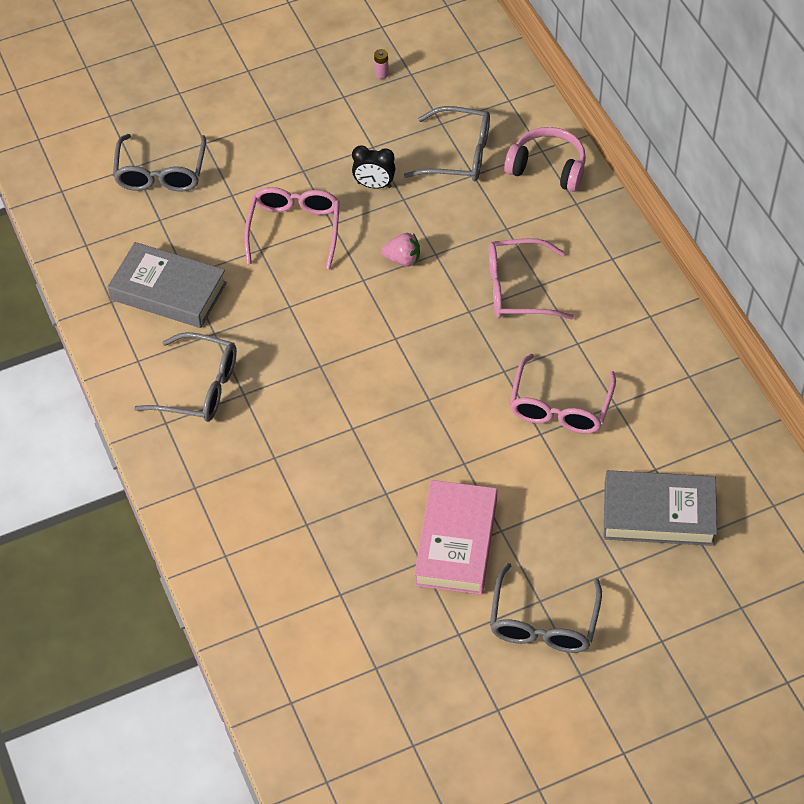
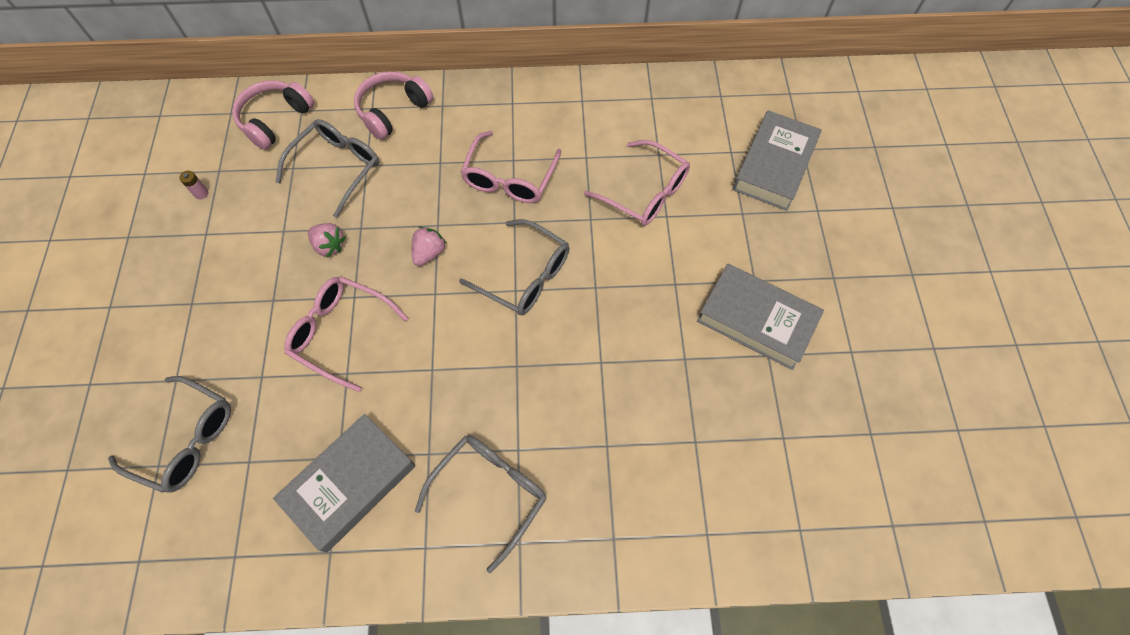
camera: 70 degrees left, 10 degrees up
black clock [352,145,395,189] -> pink strawberry [308,223,346,257]
pink book [414,480,497,595] -> grey book [697,264,824,370]
grey glasses [490,563,602,653] -> grey glasses moved to [459,219,569,315]
none -> pink headphones [232,80,314,150]

